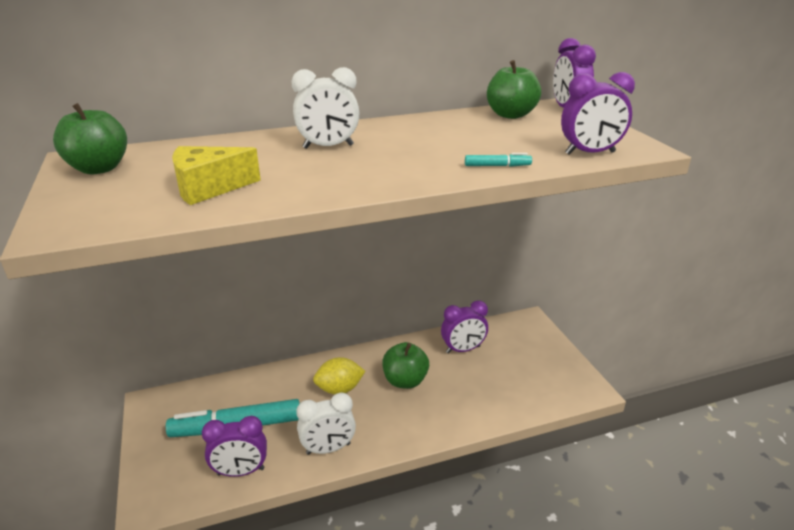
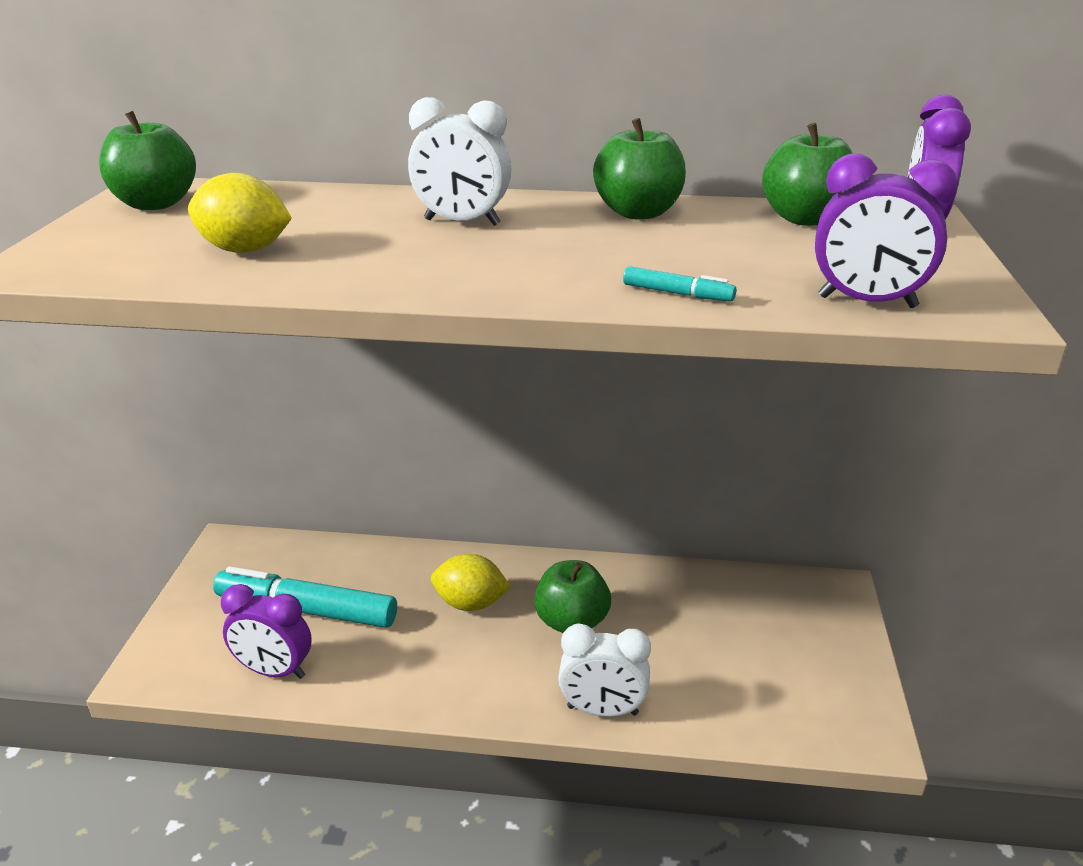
camera: 25 degrees right, 0 degrees up
yellow cheese [172,146,261,205] -> yellow lemon [188,173,292,253]
white clock [296,392,356,455] -> white clock moved to [558,623,651,717]
purple clock [441,300,488,354] -> none
none -> green apple [593,118,686,219]

